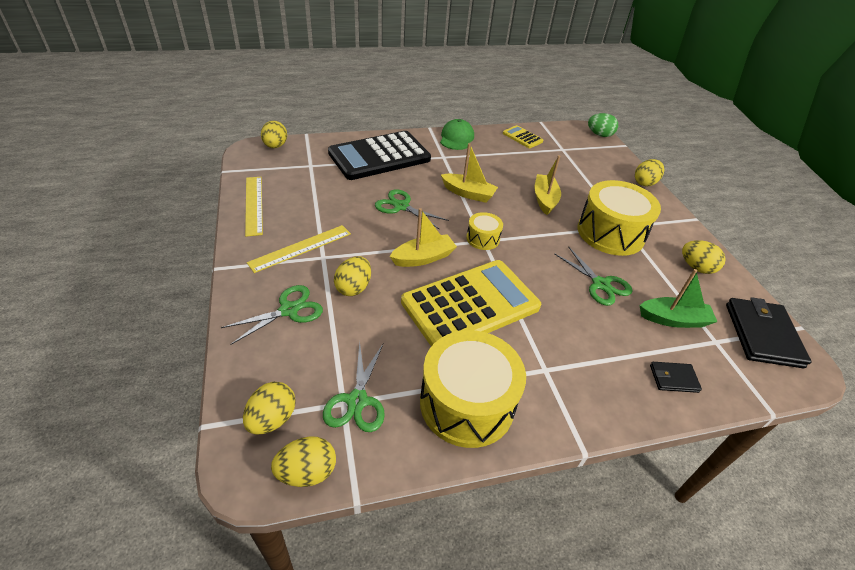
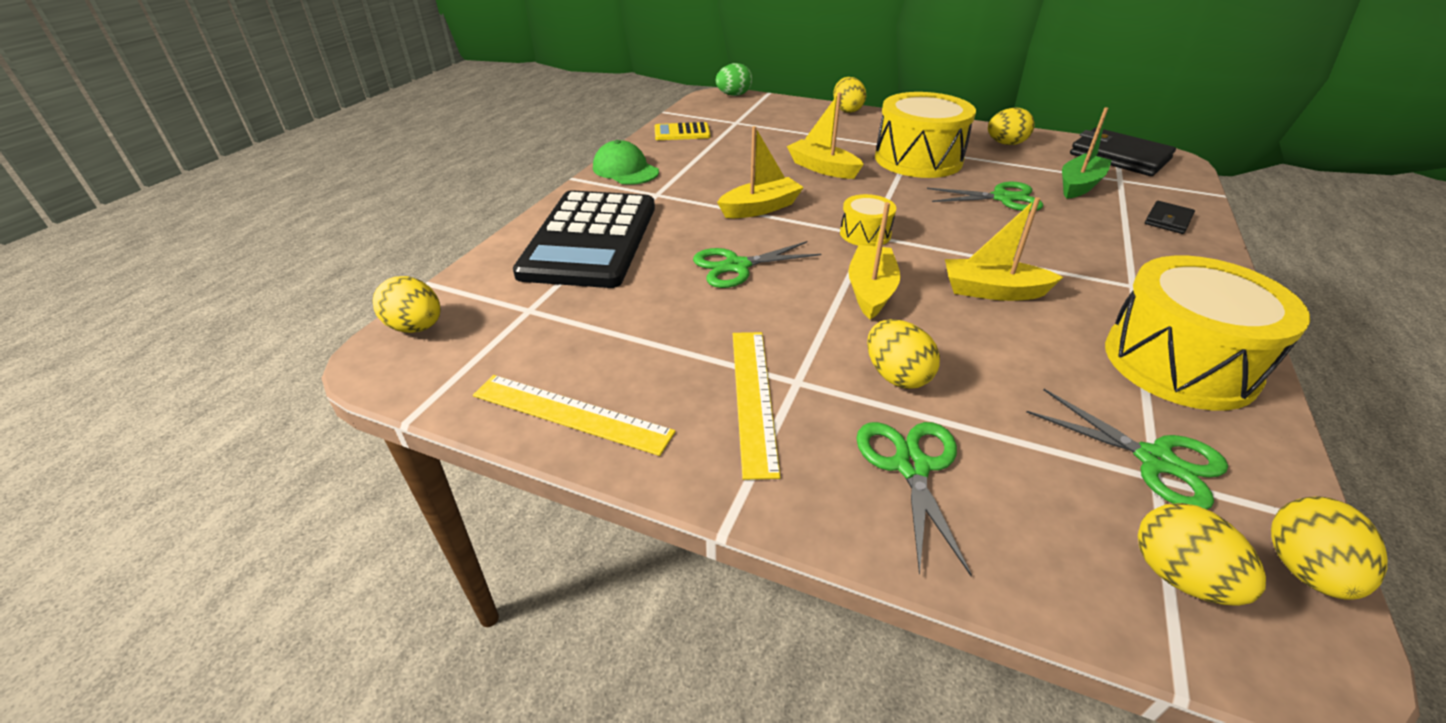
camera: 50 degrees left, 5 degrees down
yellow calculator [401,260,541,346] -> yellow boat [945,197,1063,301]

